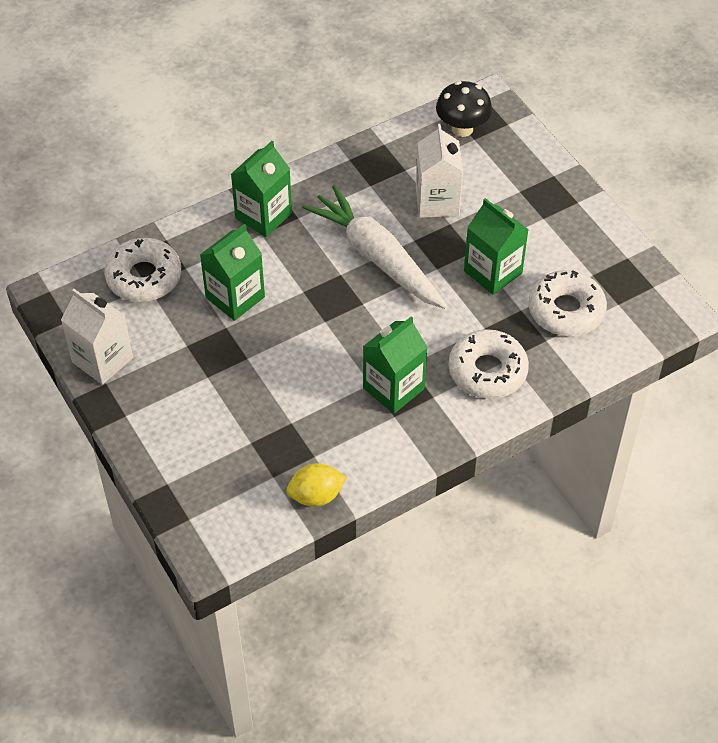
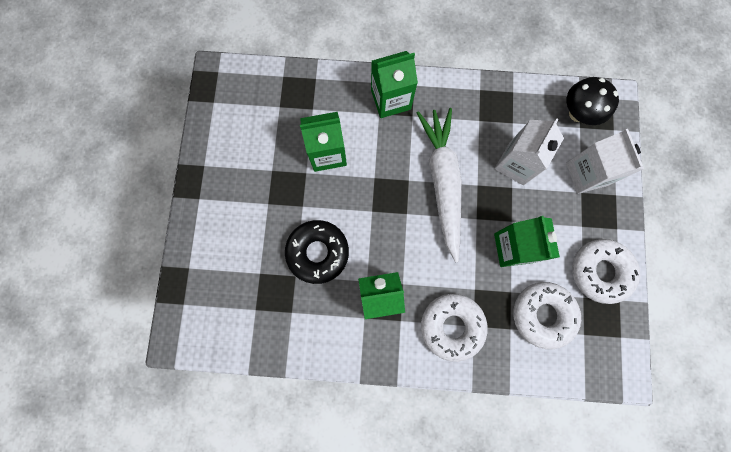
camera: 35 degrees right, 25 degrees up
white carton [61,289,133,385] -> white carton moved to [566,129,644,194]
white donut [104,238,181,302] -> white donut moved to [572,239,640,304]
yellow lemon [286,464,347,507] -> none
none -> black donut [285,220,349,284]

